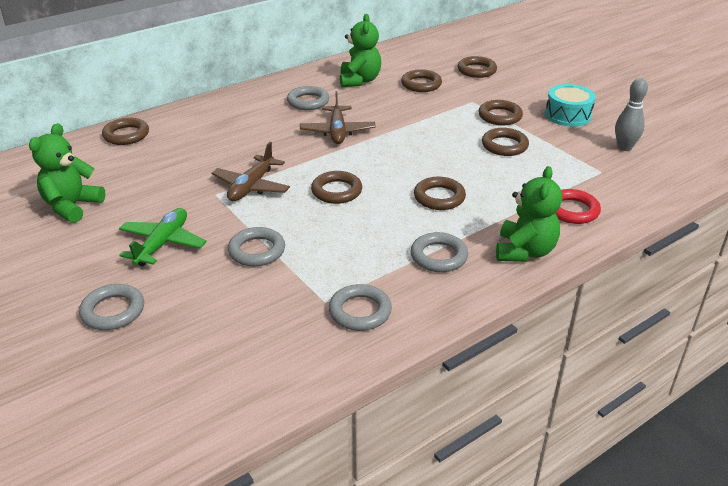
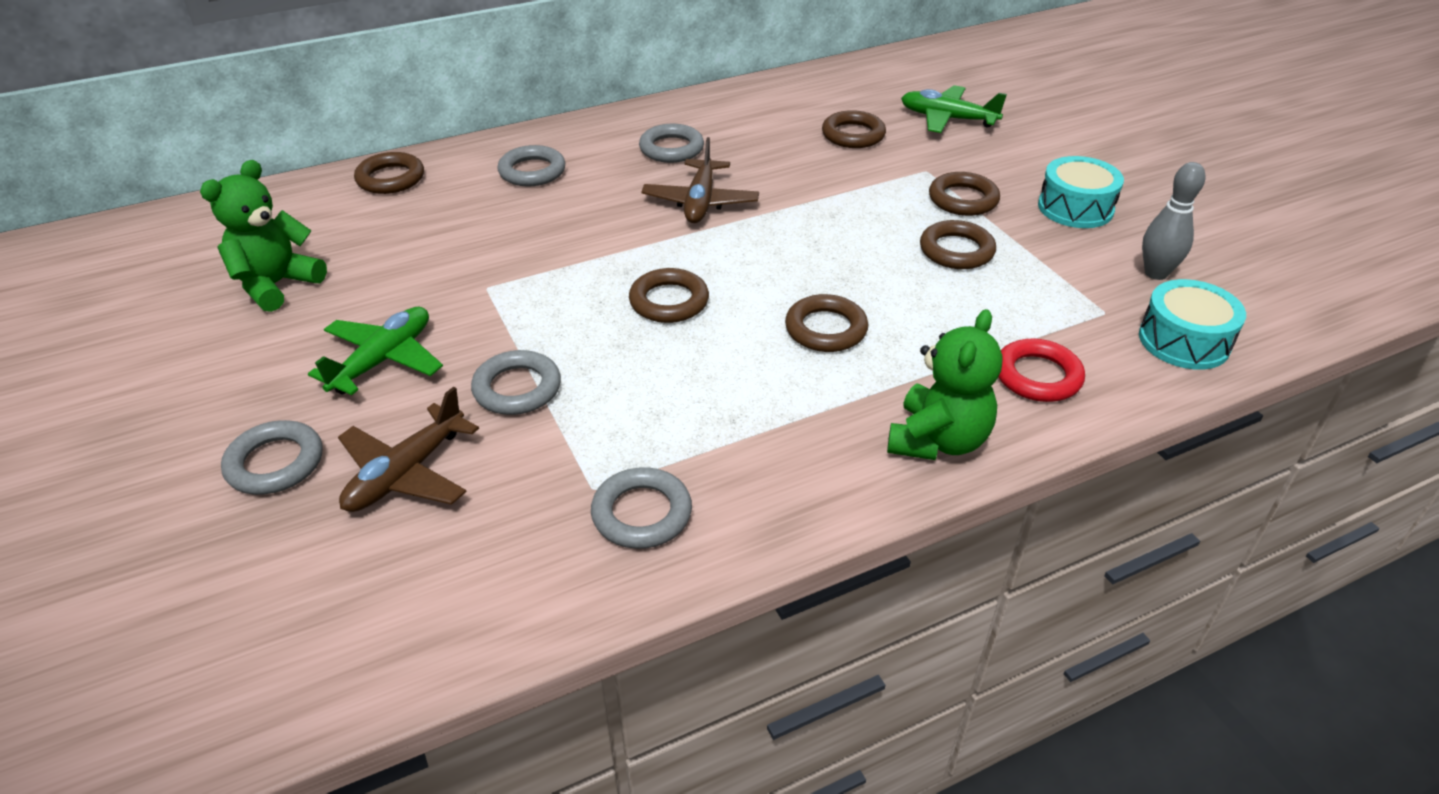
camera: 10 degrees right, 5 degrees up
brown plane [212,142,290,201] -> brown plane moved to [338,387,479,512]
green teddy bear [340,14,381,87] -> none
grey ring [411,232,468,272] -> grey ring moved to [497,145,565,187]
brown ring [458,56,497,78] -> green plane [901,85,1007,133]
none -> turquoise drum [1139,279,1246,370]

